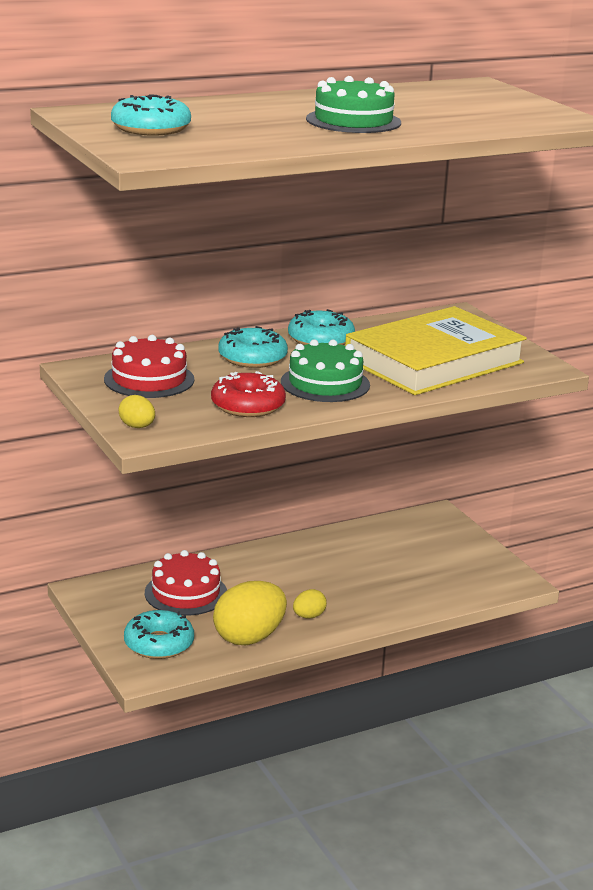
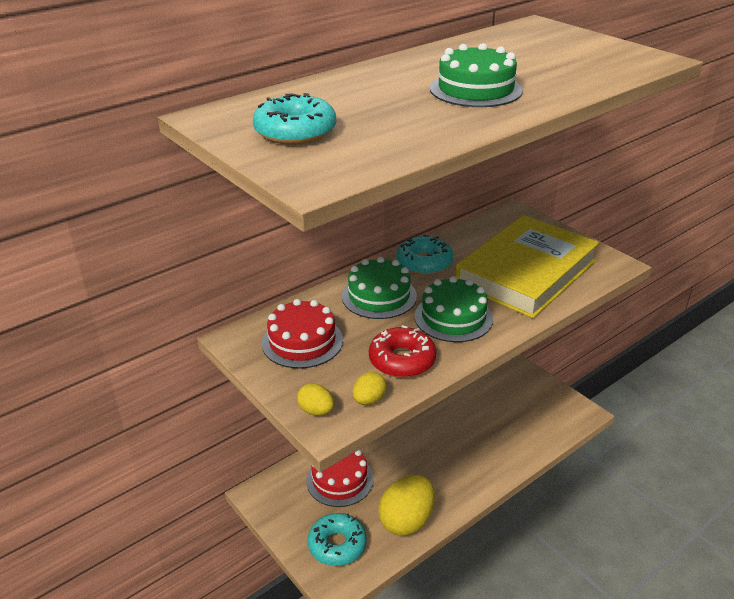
camera: 10 degrees left, 10 degrees up
turquoise donut [219,326,288,368] -> green cake [342,257,417,319]
yellow egg [293,589,327,618] -> yellow egg moved to [353,372,387,405]

